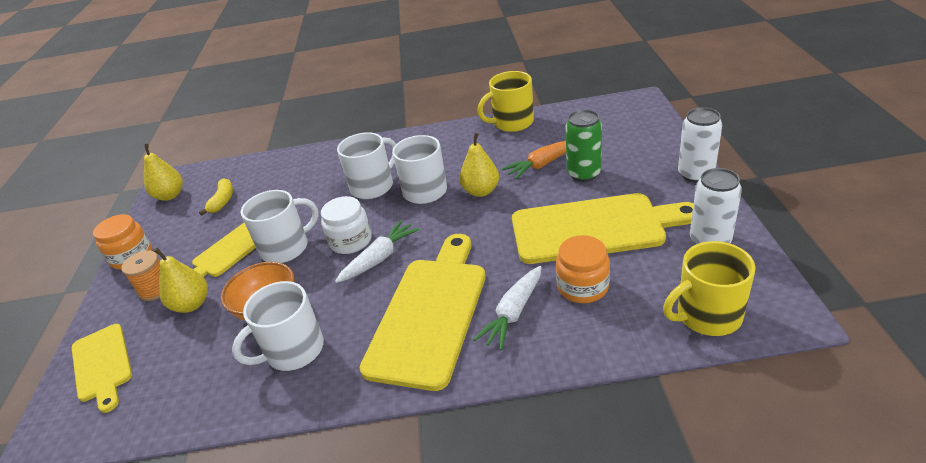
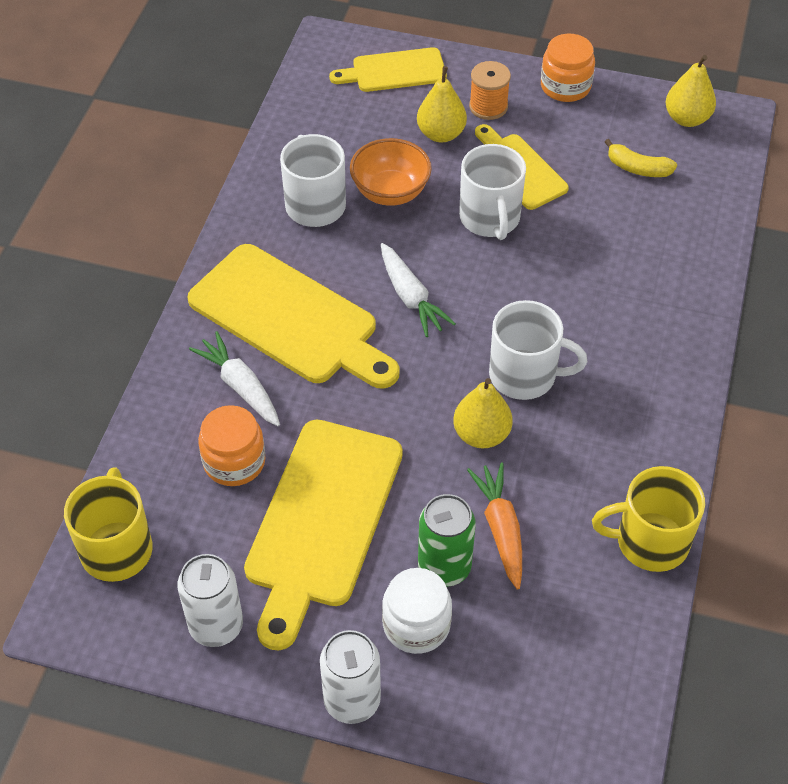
camera: 105 degrees right, 15 degrees up
white jar [321,196,372,254] -> white jar moved to [382,568,452,654]
white mug [337,132,396,199] -> none
yellow mug [477,71,534,132] -> yellow mug turned 90 degrees counterclockwise [592,466,705,572]

